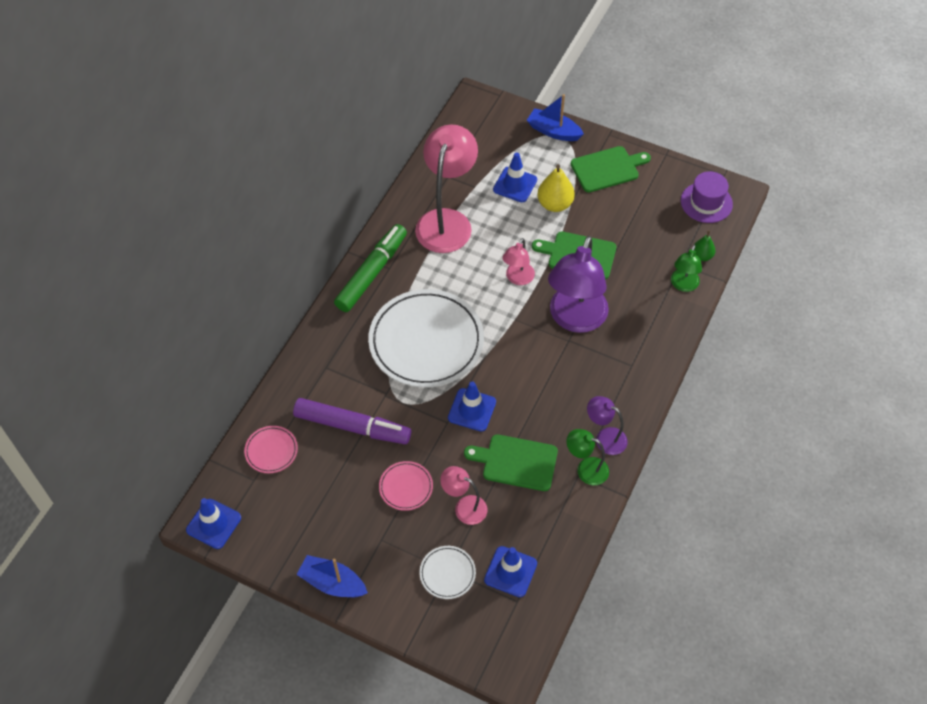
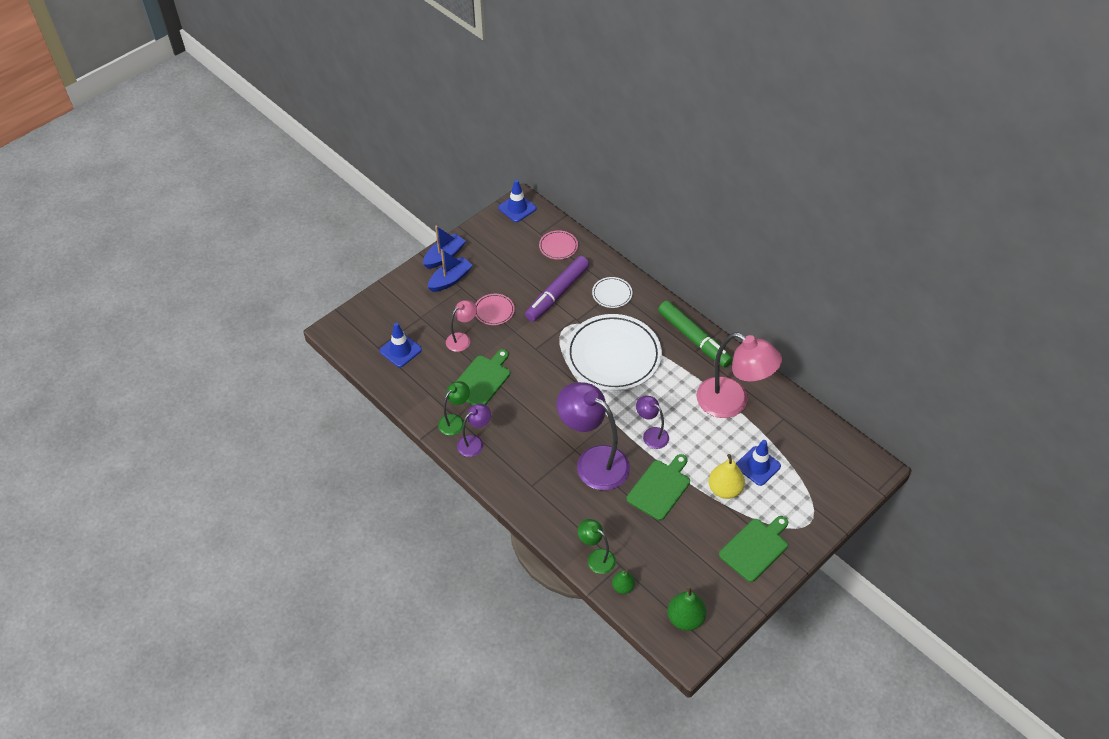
camera: 110 degrees right, 5 degrees down
white plate [419,546,476,599] -> white plate moved to [592,277,632,308]
blue traffic cone [448,381,496,432] -> none
pink lamp [502,238,535,285] -> purple lamp [636,395,669,449]
blue boat [527,94,584,141] -> blue boat moved to [428,249,473,292]
green cutting board [571,146,651,193] -> green cutting board turned 135 degrees counterclockwise [719,516,788,582]
purple hat [681,171,733,223] -> green pear [667,586,706,631]

